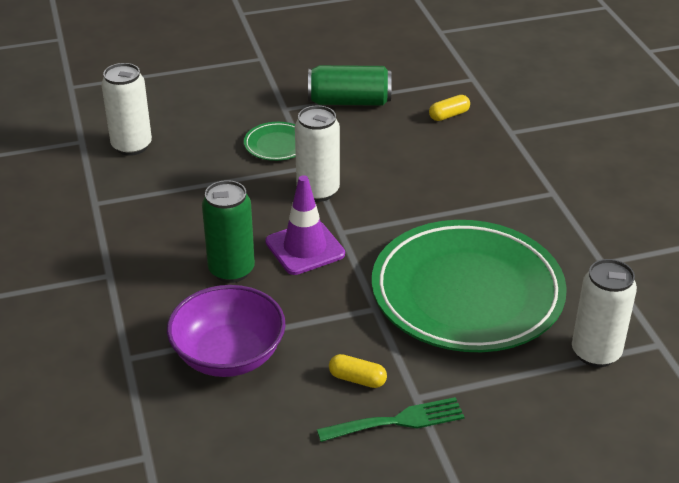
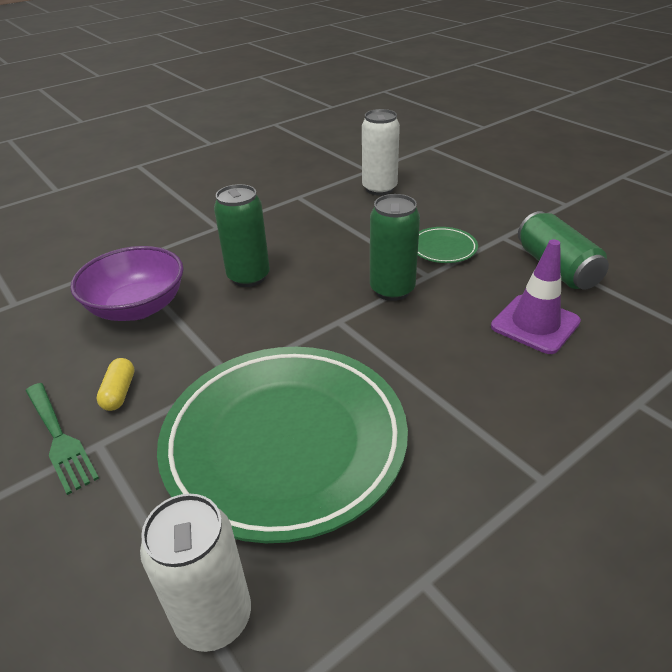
camera: 70 degrees right, 0 degrees up
purple traffic cone [265,175,345,275] -> purple traffic cone moved to [491,239,581,354]
white can [295,105,340,202] -> green can [370,194,420,301]
yellow capsule [429,95,470,121] -> none

